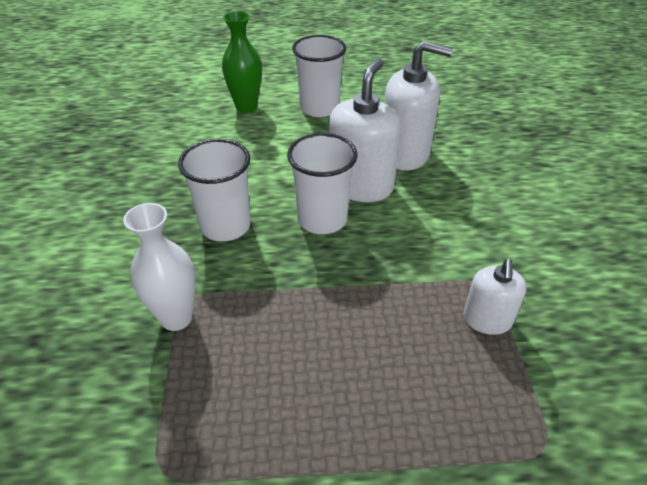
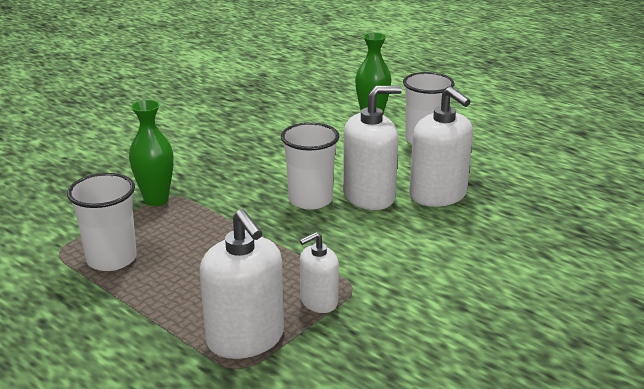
camera: 45 degrees right, 15 degrees down
white vase [123,203,196,331] -> green vase [129,100,173,206]
white cup [178,139,251,241] -> white cup moved to [67,173,137,271]
none -> white soap dispenser [200,209,284,359]

